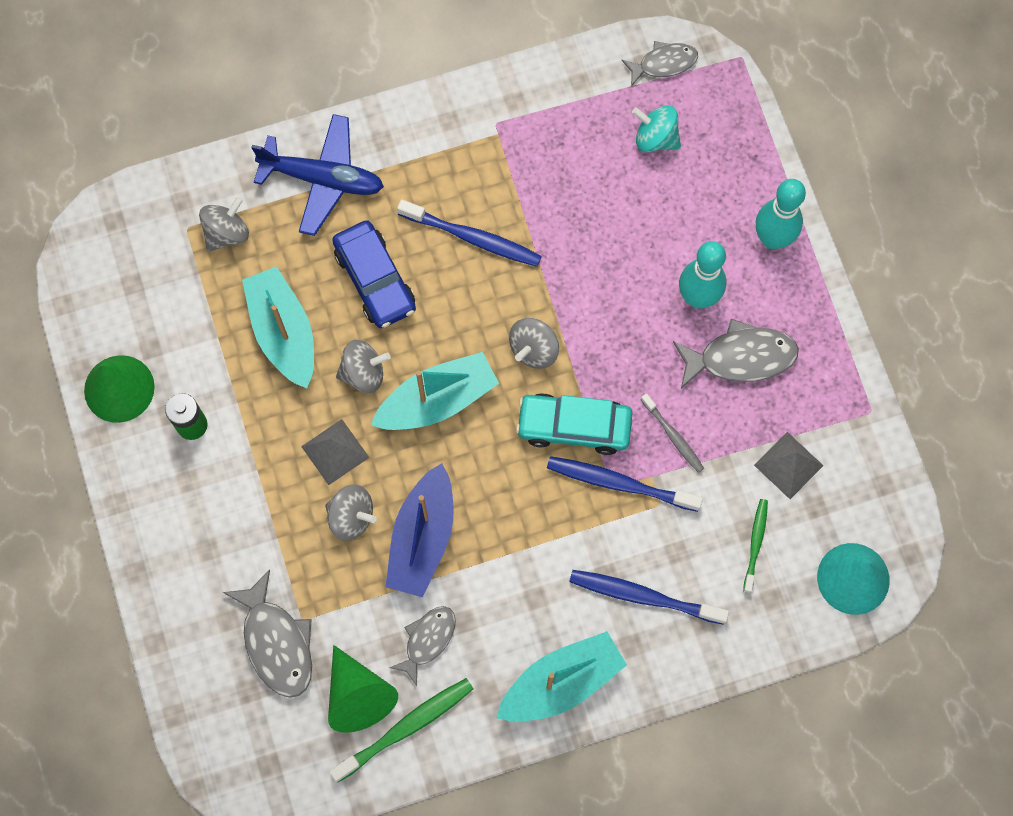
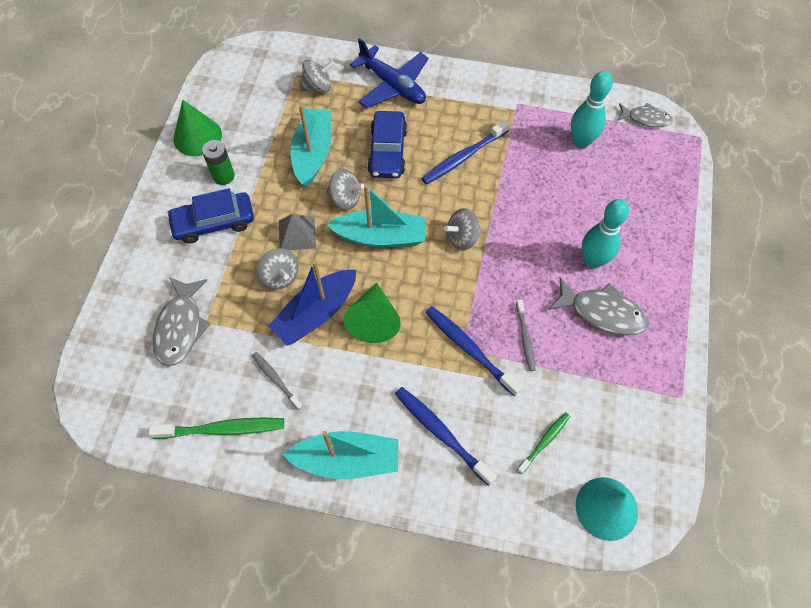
camera: 30 degrees right, 10 degrees down
green cone [328,645,398,733] -> green cone moved to [344,283,401,343]
grey fish [390,606,456,686] -> grey toothbrush [252,352,303,410]
blue toothbrush [397,199,542,267] -> blue toothbrush turned 90 degrees clockwise [421,119,510,185]
turquoise car [516,393,632,455] -> none
turquoise spinning top [632,105,681,152] -> none
grey pyramid [754,432,824,499] -> none
turquoise bowling pin [756,179,806,249] -> turquoise bowling pin moved to [571,71,613,149]
none -> blue car [166,188,254,244]

